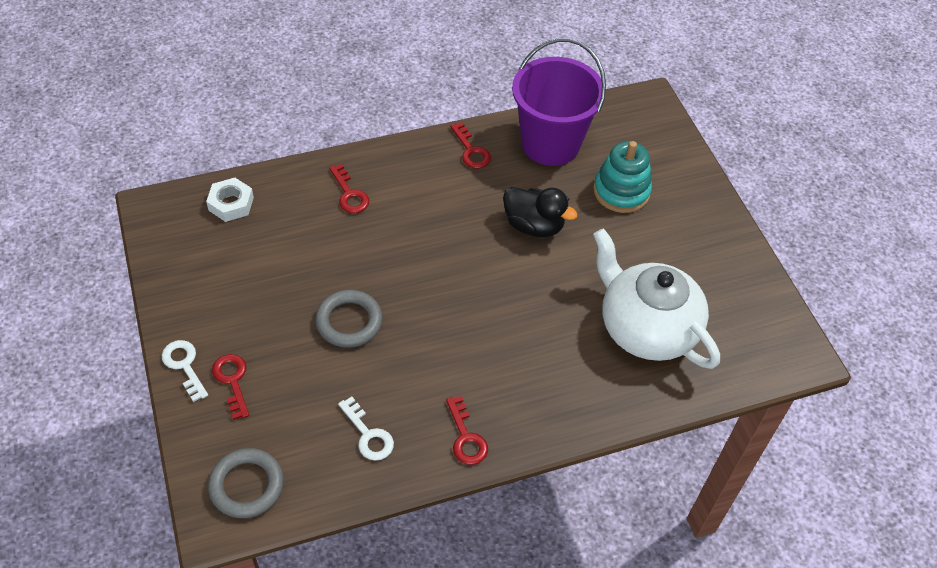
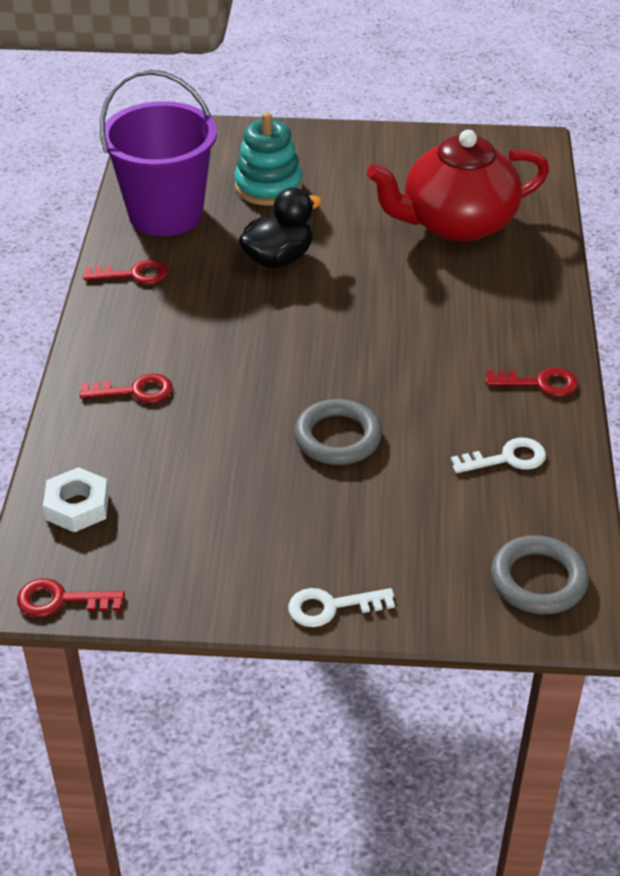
camera: 65 degrees left, 10 degrees down
red key [212,354,249,420] -> red key moved to [17,578,125,617]
white teapot [593,228,720,369] -> red teapot [367,130,549,242]

